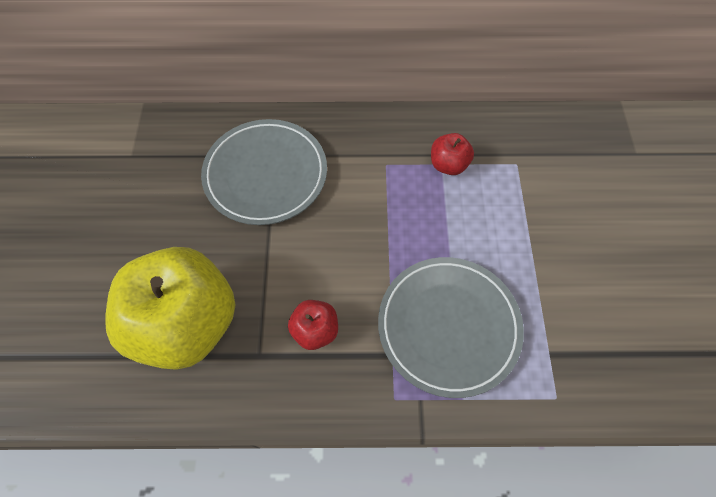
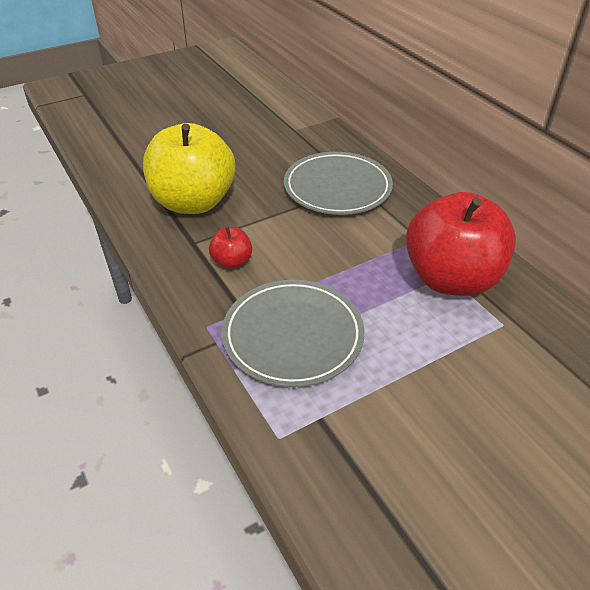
camera: 60 degrees right, 20 degrees down
red apple [431,133,474,175] -> red apple [406,192,516,296], size x2.33

